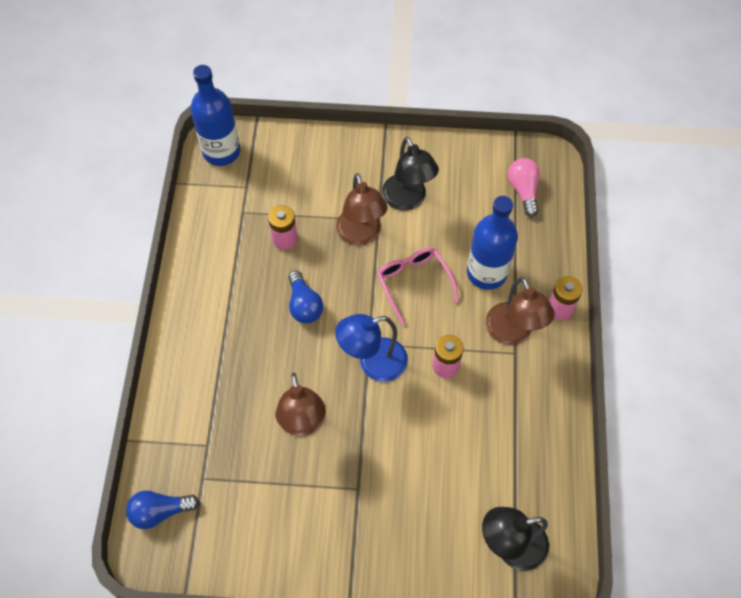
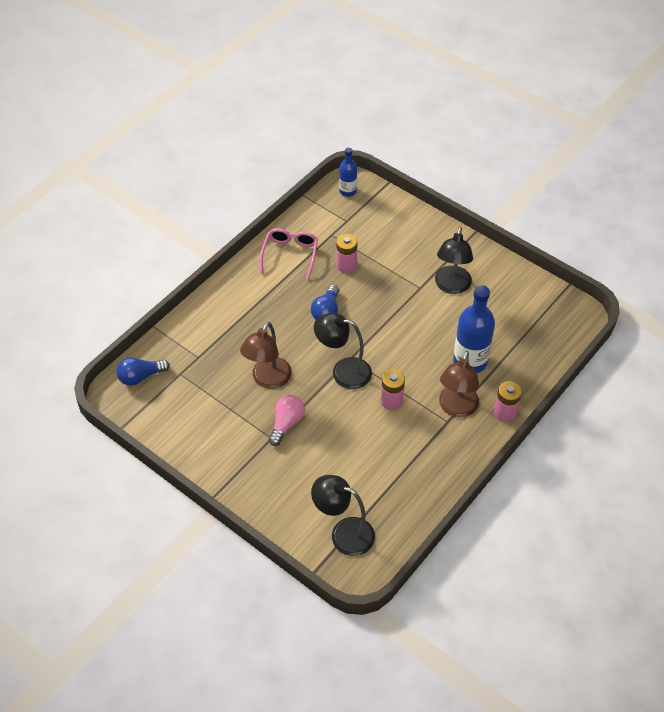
camera: 35 degrees right, 10 degrees down
blue light bulb [126,490,200,529] -> blue light bulb turned 45 degrees counterclockwise [116,357,170,386]
blue bottle [190,65,241,166] -> blue bottle [339,148,357,197], size x0.57
blue lamp [335,314,408,382] -> black lamp [314,313,372,389]
brown lamp [336,173,388,246] -> none
pink glasses [377,247,459,326] -> pink glasses moved to [260,228,318,280]
pink light bulb [508,158,540,217] -> pink light bulb moved to [269,395,305,446]

